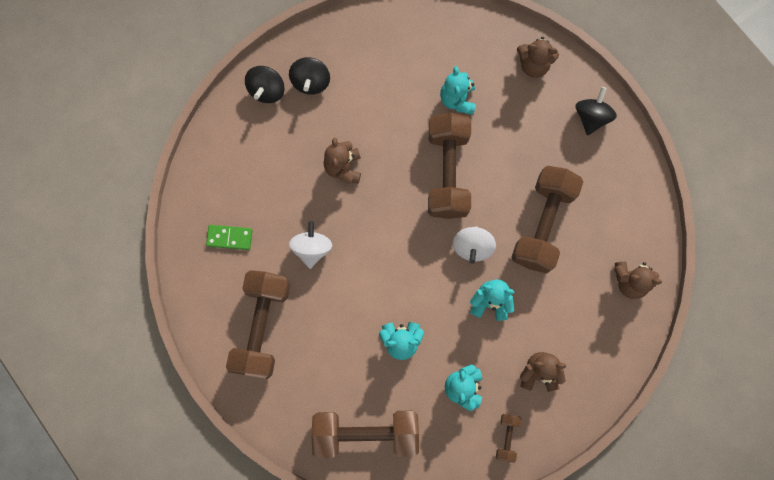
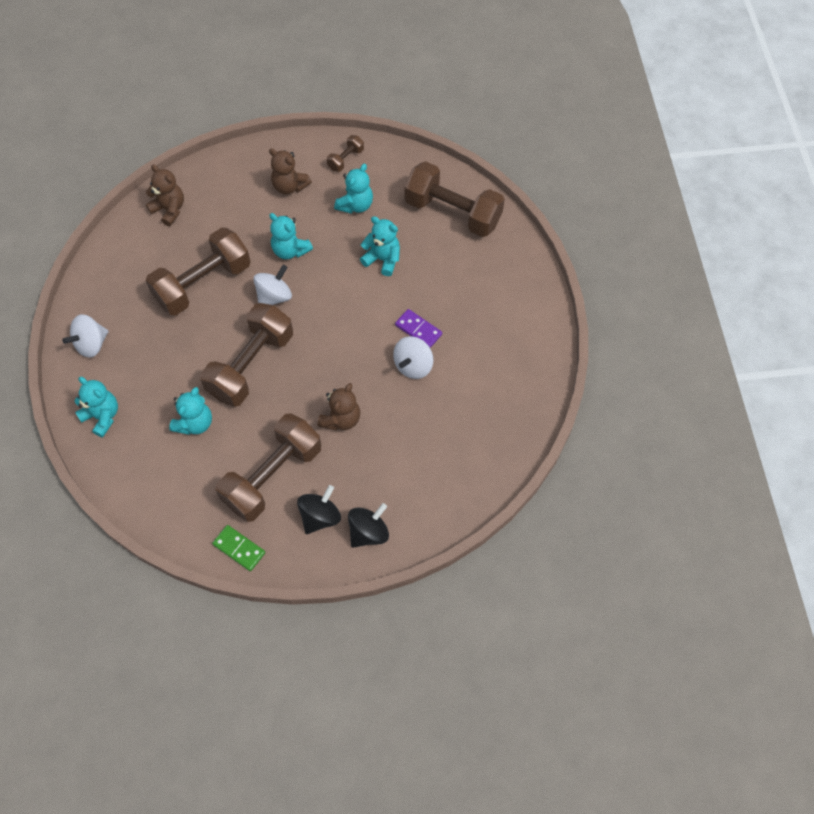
camera: 150 degrees left, 15 degrees down
green domino [206,225,252,250] -> green domino moved to [212,525,265,571]
brown dumbbell [226,270,290,379] -> brown dumbbell moved to [216,413,321,522]
brown teddy bear [517,37,559,78] -> turquoise teddy bear [74,377,118,437]
black spinning top [575,87,617,135] -> white spinning top [62,314,109,358]
none -> purple domino [395,309,442,348]

